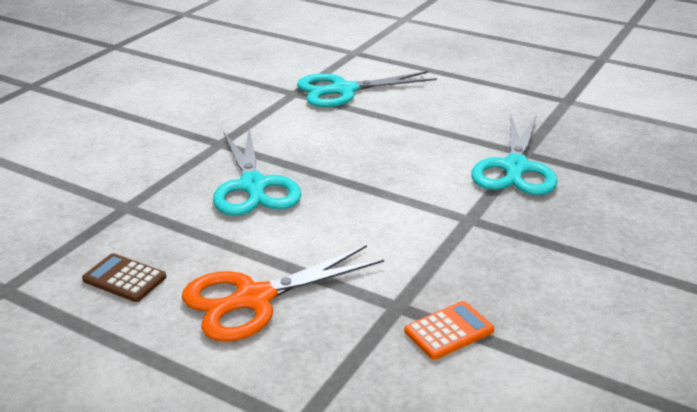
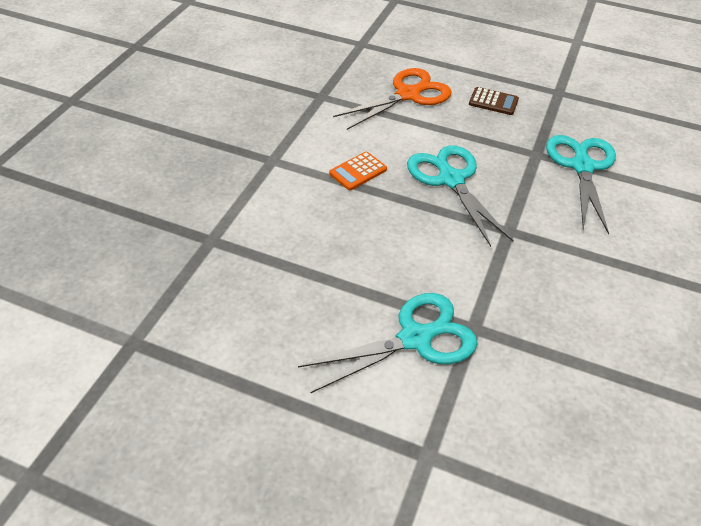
camera: 170 degrees right, 15 degrees up
orange calculator [404,301,494,360] -> orange calculator moved to [329,152,387,190]
turquoise scissors [471,115,558,195] -> turquoise scissors moved to [546,135,616,234]

